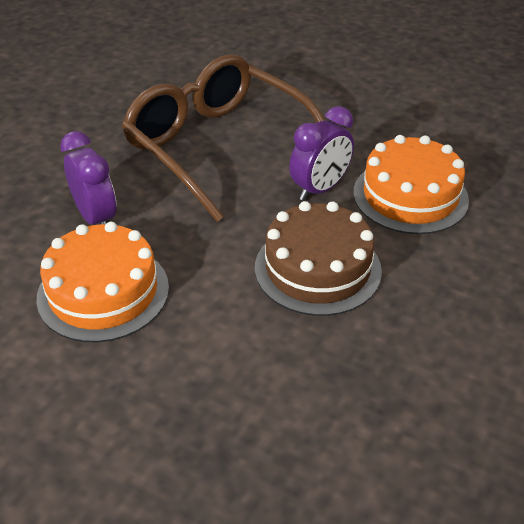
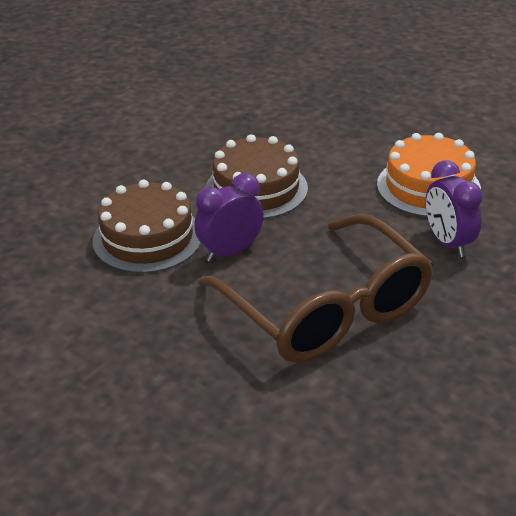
camera: 170 degrees left, 5 degrees down
orange cake [353,135,469,234] -> brown cake [93,179,201,273]

